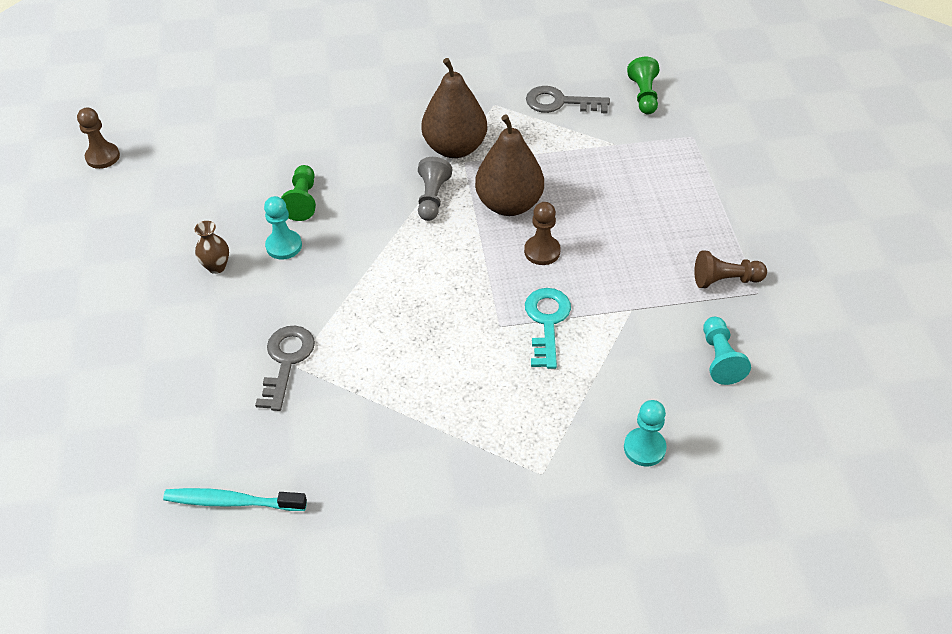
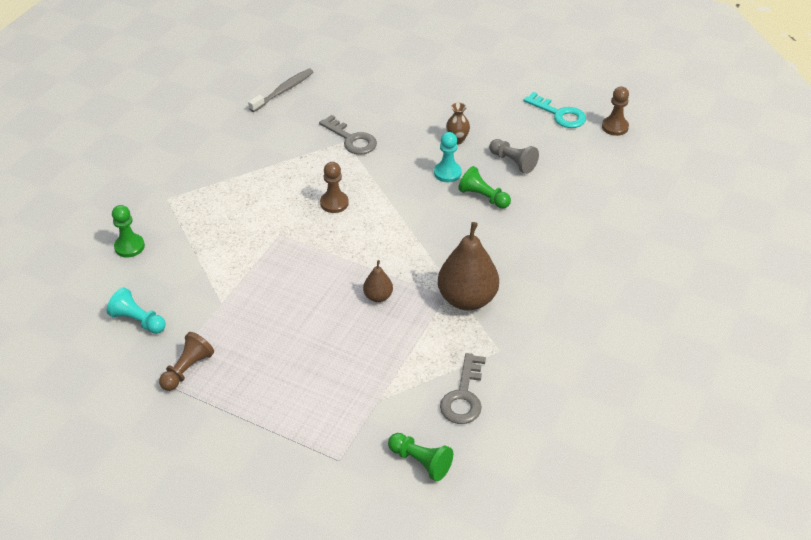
camera: 125 degrees right, 5 degrees down
turquoise toothbrush [163,488,307,511] -> grey toothbrush [248,69,313,112]
grey pawn [418,157,452,221] -> grey pawn moved to [489,139,539,174]
brown pear [475,115,544,216] -> brown pear [363,260,393,302], size x0.49
brown pawn [524,202,561,265] -> brown pawn moved to [320,162,349,213]
turquoise key [525,288,571,369] -> turquoise key moved to [523,92,586,128]
grey key [526,86,610,113] -> grey key turned 150 degrees clockwise [440,353,486,424]
turquoise pawn [624,400,667,466] -> green pawn [112,205,145,258]

